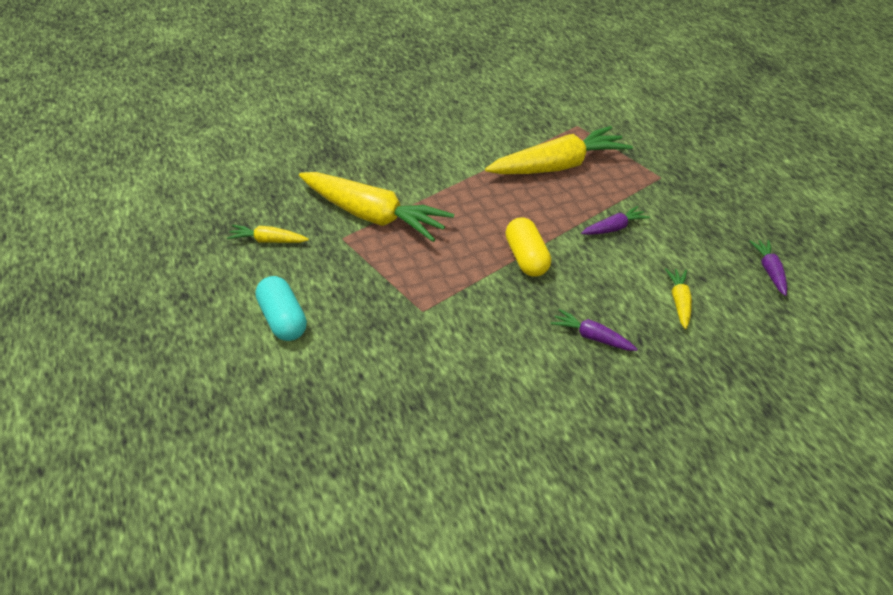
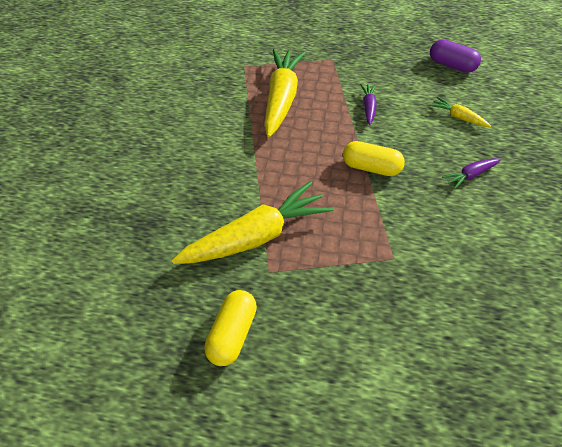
camera: 55 degrees left, 10 degrees up
yellow carrot [227,225,309,243] -> yellow capsule [205,290,257,366]
turquoise capsule [255,276,307,341] -> none
purple carrot [749,240,787,296] -> purple capsule [430,40,481,73]

